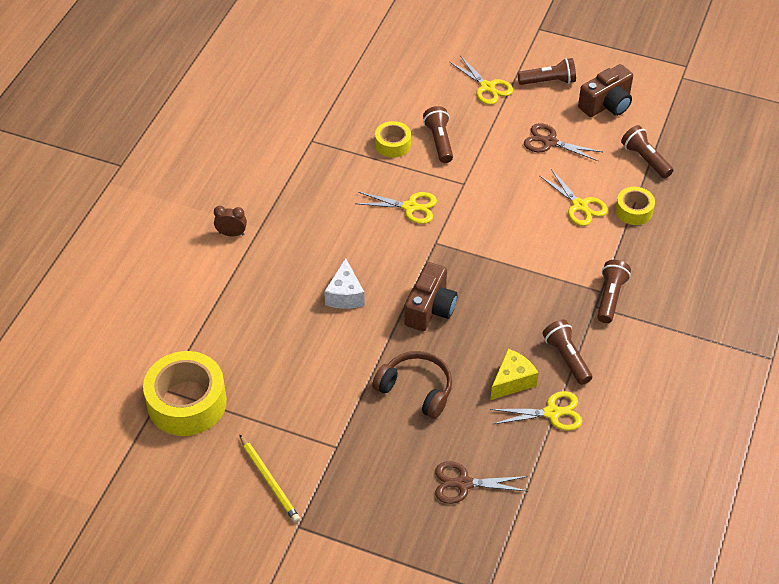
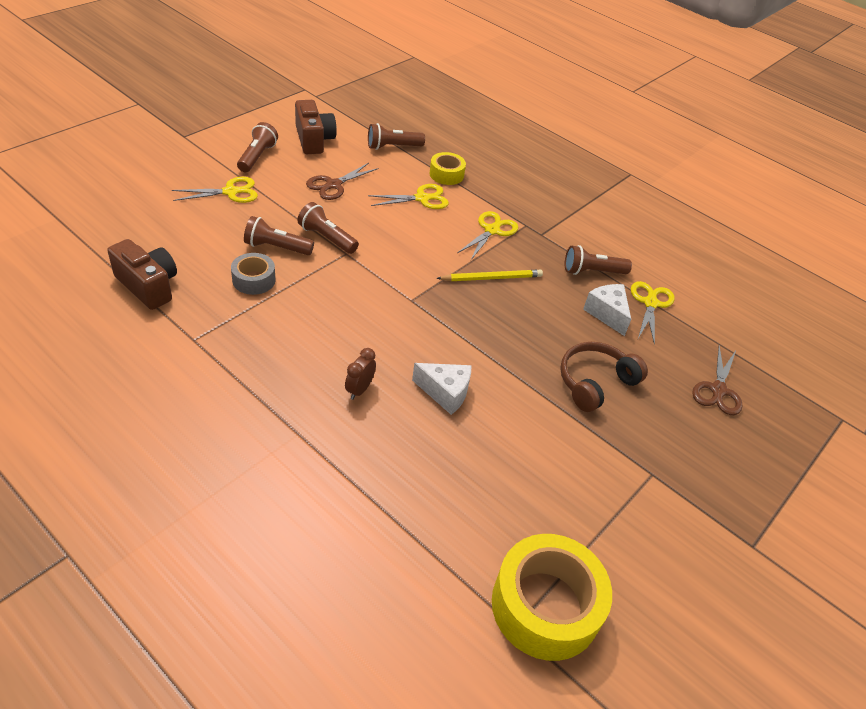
camera: 75 degrees left, 5 degrees down
brown clock [214,206,247,236] -> brown clock moved to [345,348,376,400]
yellow pencil [239,434,300,523] -> yellow pencil moved to [436,270,543,281]
yellow scissors [355,192,437,224] -> yellow scissors moved to [457,211,518,261]
yellow tape [375,121,411,158] -> grey tape [231,253,275,295]
brown camera [404,262,457,331] -> brown camera moved to [107,239,177,310]
yellow cheese [491,349,539,400] -> white cheese [583,284,631,336]
brown flashlight [597,260,631,323] -> brown flashlight moved to [297,202,359,254]

